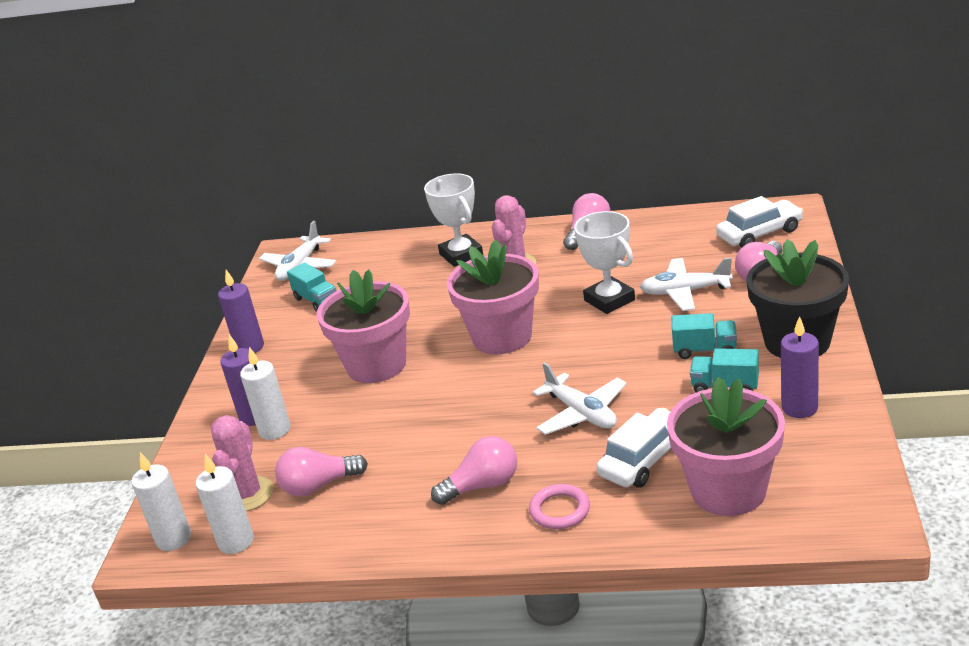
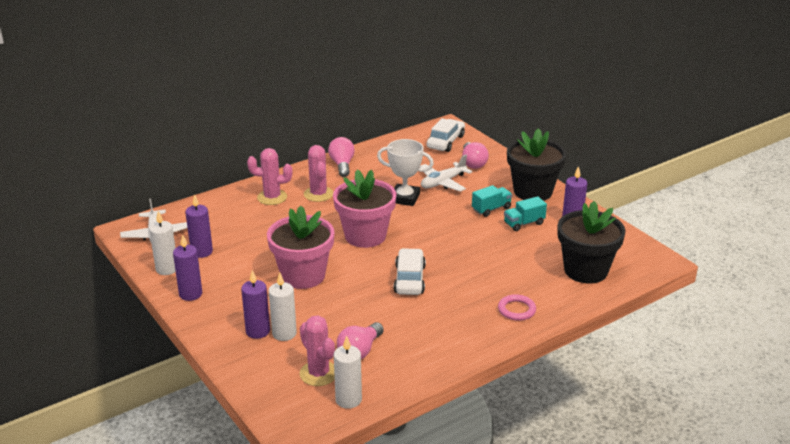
camera: 45 degrees left, 0 degrees up
white candle [131,452,191,551] -> white candle moved to [149,211,176,275]
turquoise truck [287,262,337,312] -> purple candle [185,194,213,258]
white trophy [424,173,483,267] -> pink cactus [247,148,292,205]
pink light bulb [431,436,517,505] -> none
white plane [533,362,627,435] -> none
white car [596,408,671,488] -> white car moved to [394,248,426,295]
pink flower pot [667,377,785,516] -> black flower pot [557,201,626,283]

